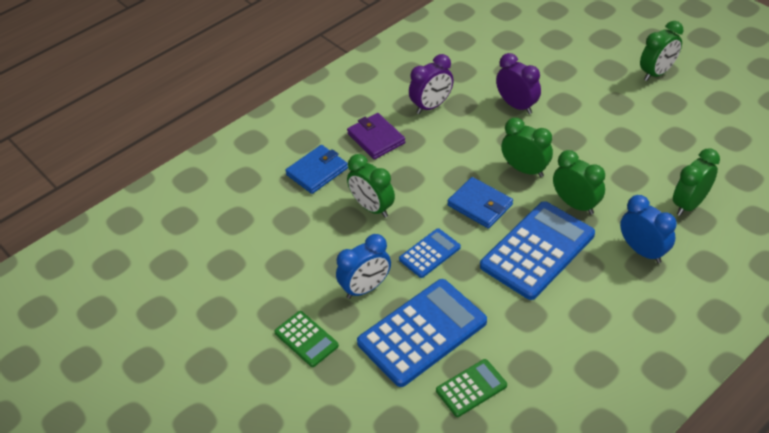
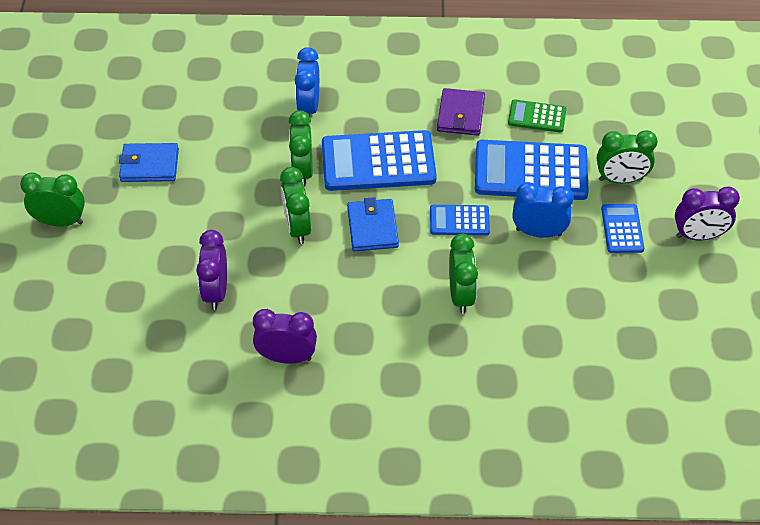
camera: 140 degrees left, 5 degrees up
green calculator [274,311,339,367] -> blue calculator [601,204,644,253]
blue wallet [285,145,348,194] -> blue wallet moved to [119,143,179,182]
purple wallet [347,113,405,160] -> purple wallet moved to [437,88,485,136]
green clock [673,148,720,216] -> green clock moved to [597,130,658,184]
none -> purple clock [675,187,740,240]

